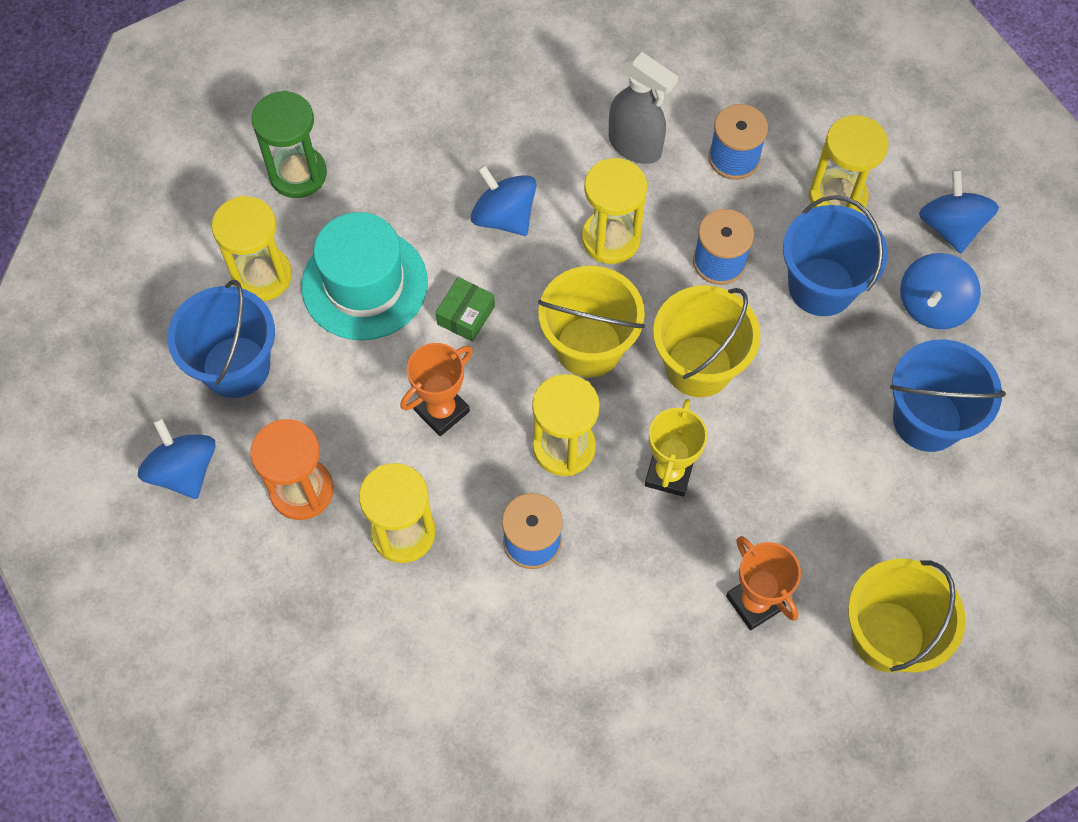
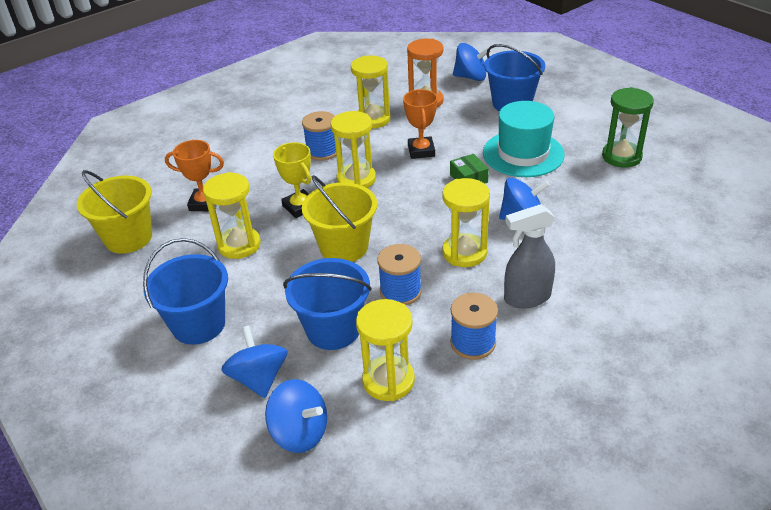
camera: 130 degrees right, 25 degrees down
yellow hourglass [212,195,292,301] -> yellow hourglass moved to [203,172,261,259]
yellow bucket [538,266,645,378] -> none

